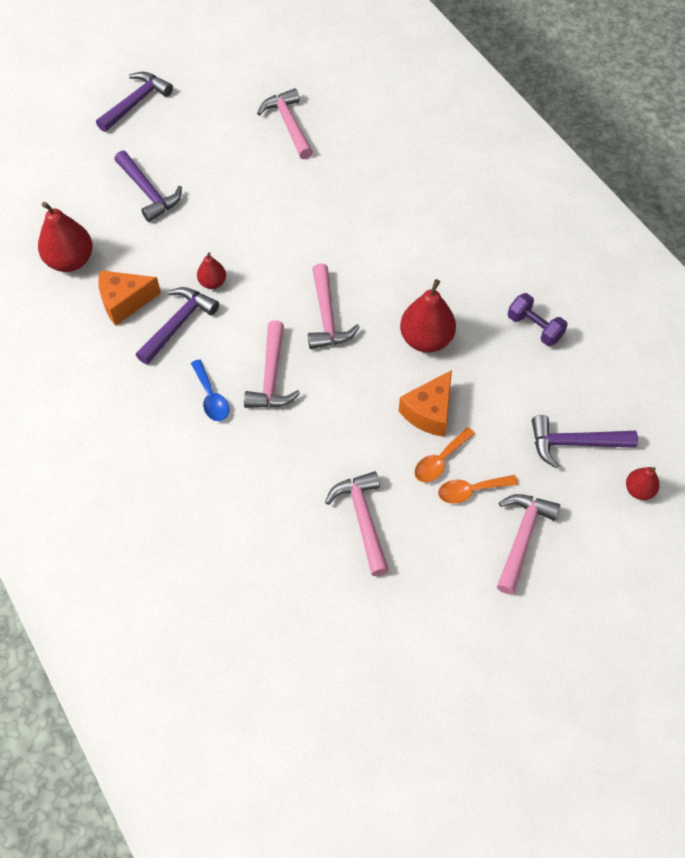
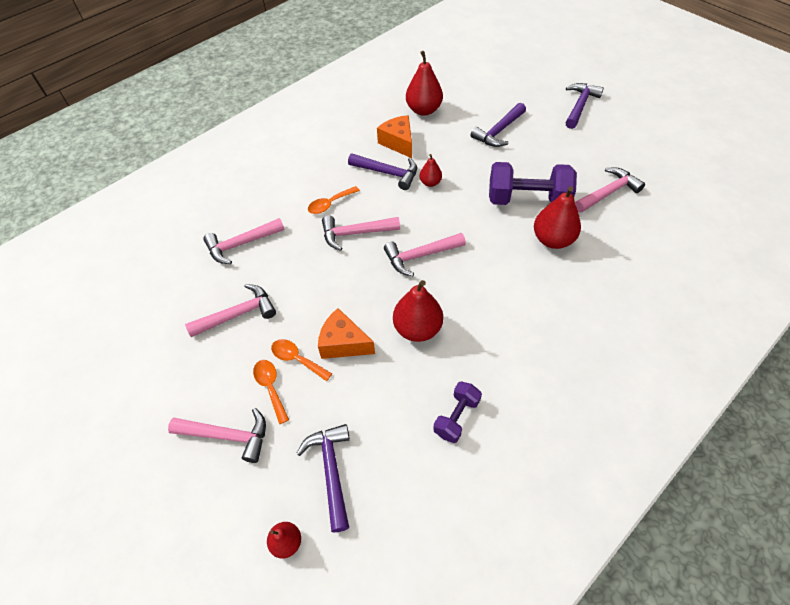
camera: 80 degrees right, 5 degrees down
purple hammer [96,72,173,132] -> purple hammer turned 90 degrees counterclockwise [566,83,604,129]
blue spoon [191,359,229,421] -> orange spoon [308,186,360,214]
none -> pink hammer [203,218,284,264]
none -> purple dumbbell [489,162,577,205]
none -> red pear [534,186,581,249]

